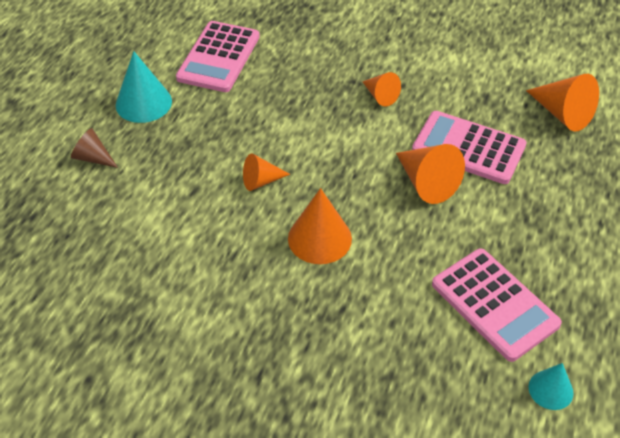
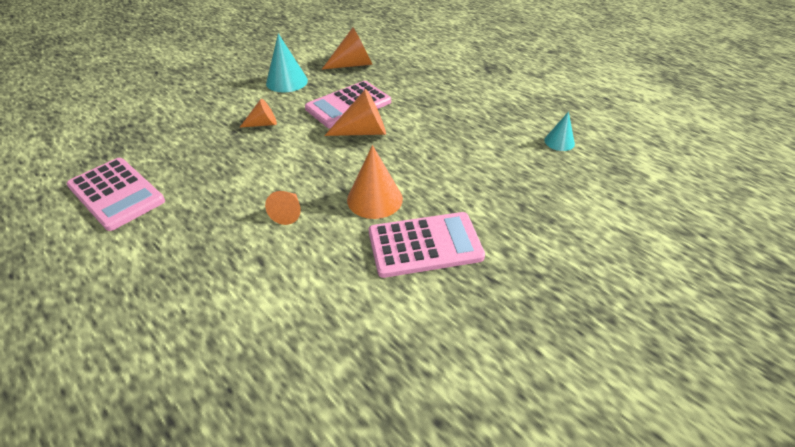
camera: 65 degrees left, 5 degrees down
brown cone [71,128,118,168] -> none
turquoise cone [116,51,172,123] -> turquoise cone moved to [266,34,308,93]
pink calculator [432,248,562,362] -> pink calculator moved to [369,212,485,278]

